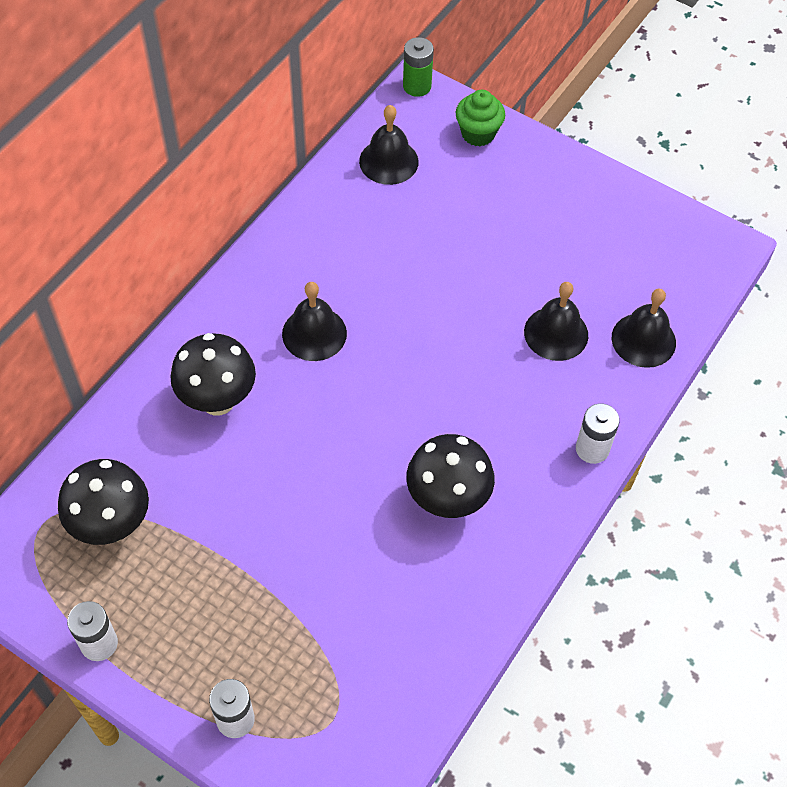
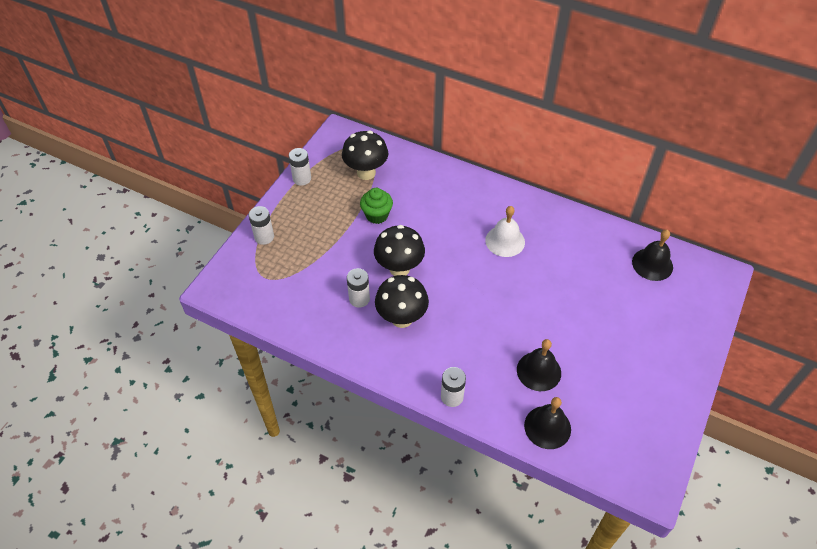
camera: 85 degrees right, 5 degrees down
black mushroom [170,333,256,415] -> black mushroom moved to [374,225,425,276]
black bell [282,282,347,361] -> white bell [485,206,525,257]
green battery [403,37,434,97] -> none
green cupcake [456,90,505,146] -> green cupcake moved to [360,188,393,224]
none -> white battery [347,268,370,308]

